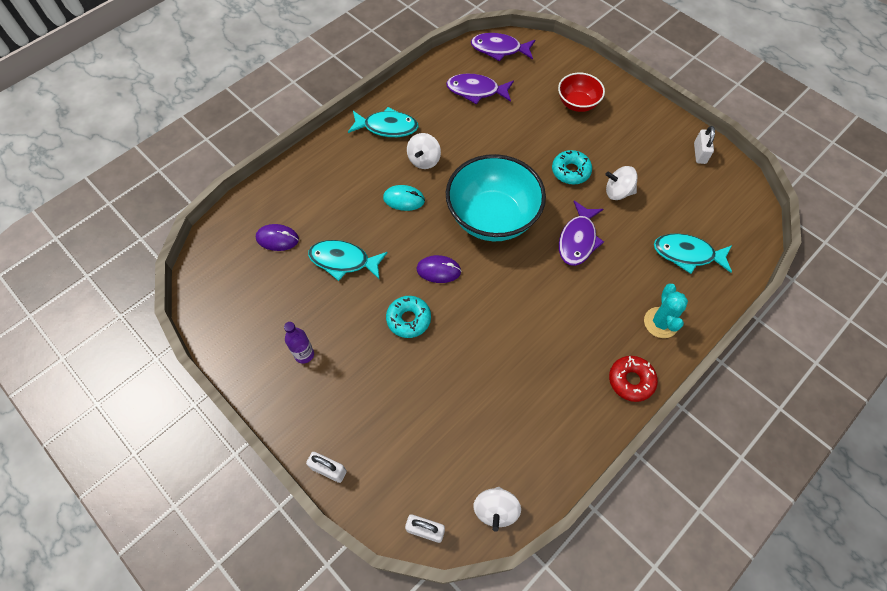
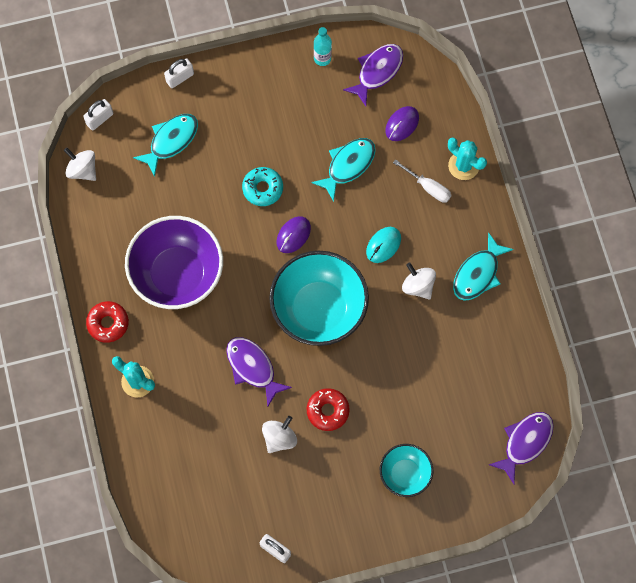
camera: 120 degrees right, 10 degrees up
purple bottle [284,322,314,364] -> none
purple fish [446,74,514,104] -> purple fish moved to [343,44,403,106]
turquoise donut [552,150,592,185] -> red donut [307,388,350,431]
red bowl [558,72,605,112] -> turquoise bowl [380,444,433,497]
turquoise fish [654,233,732,274] -> turquoise fish moved to [133,114,198,177]
none -> purple bowl [125,216,223,309]
none -> turquoise bottle [314,27,332,66]
none -> white screwdriver [393,159,452,203]
none -> turquoise cactus [448,138,487,180]

